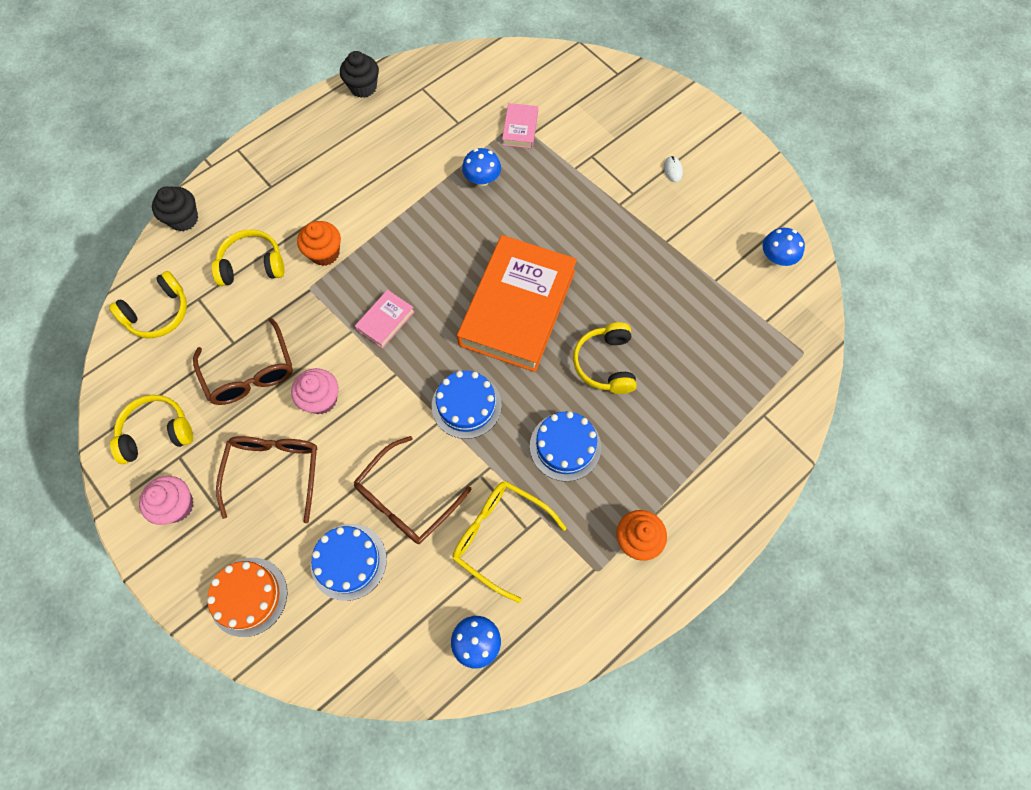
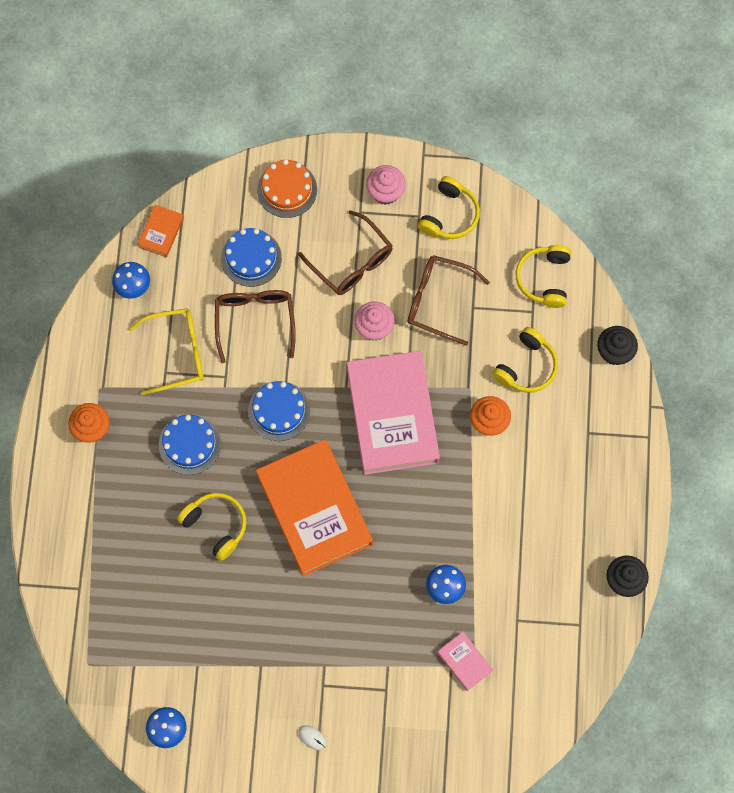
camera: 135 degrees right, 5 degrees up
pink book [355,290,415,348] -> pink book [347,351,440,475], size x2.39
none -> orange book [138,205,184,258]

